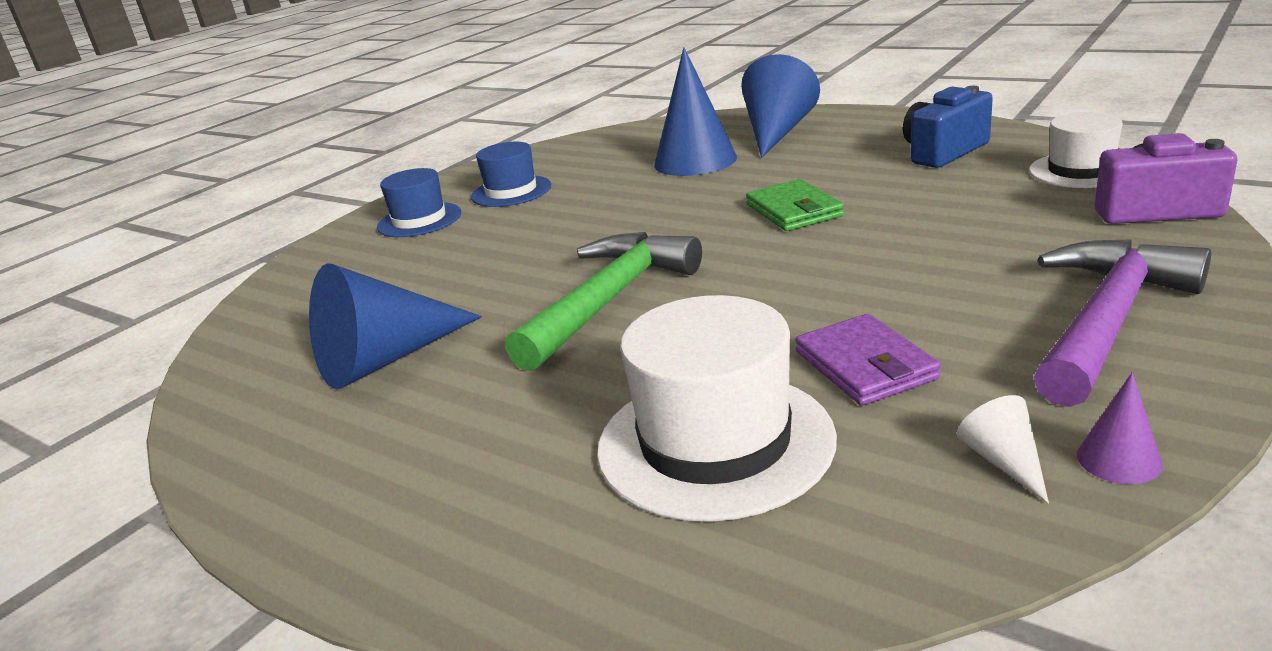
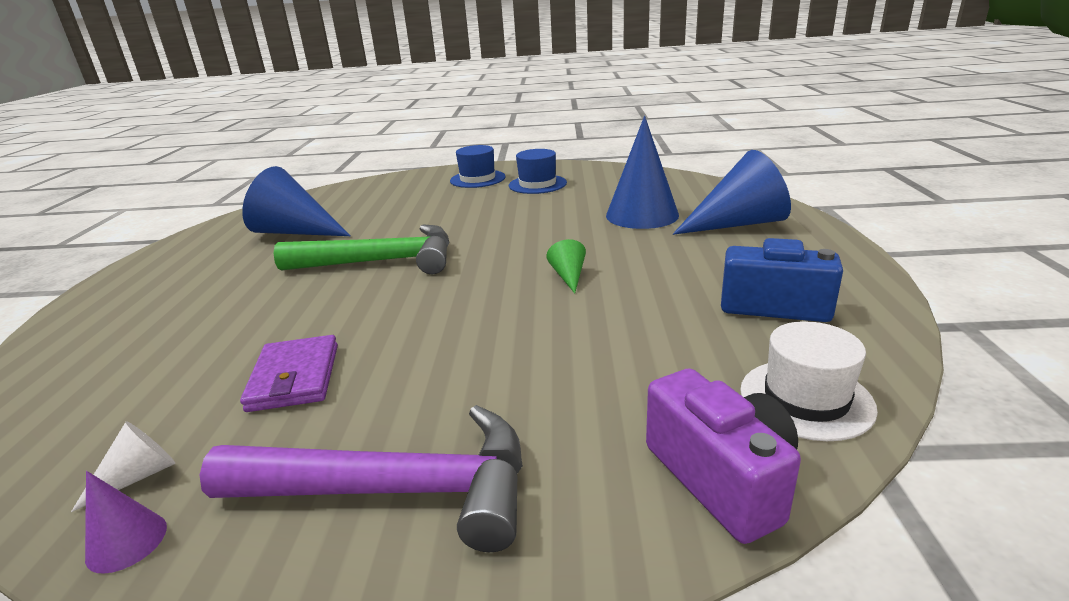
camera: 55 degrees right, 0 degrees up
white hat [597,295,837,522] -> none
green wallet [746,179,844,231] -> green cone [547,239,586,293]
purple wallet [795,314,941,406] -> purple wallet turned 45 degrees counterclockwise [240,335,338,412]

